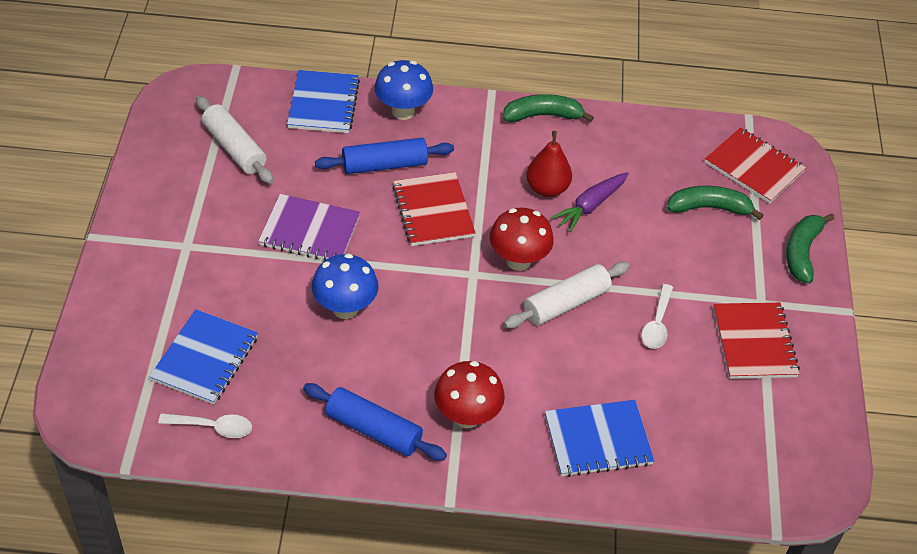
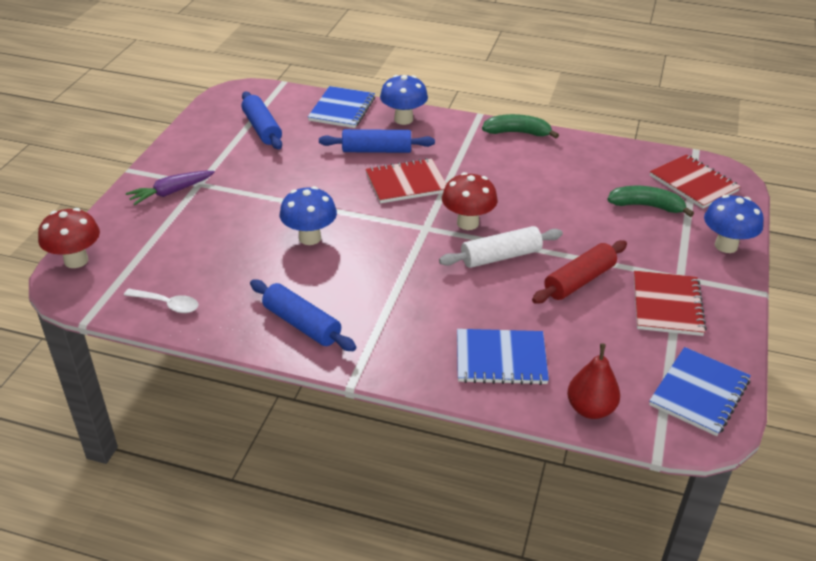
camera: 15 degrees right, 10 degrees down
blue notebook [149,309,258,404] -> blue notebook moved to [649,347,751,436]
white rolling pin [196,96,273,184] -> blue rolling pin [241,92,282,149]
purple notebook [258,194,360,261] -> none
red notebook [392,172,475,246] -> red notebook turned 75 degrees clockwise [365,158,446,203]
red mushroom [434,361,505,428] -> red mushroom moved to [38,208,100,268]
red pear [526,131,572,197] -> red pear moved to [567,343,620,419]
purple carrot [550,172,629,232] -> purple carrot moved to [126,171,215,205]
white spoon [641,284,673,349] -> red rolling pin [532,240,627,304]
green banana [786,214,834,284] -> blue mushroom [704,195,764,253]

